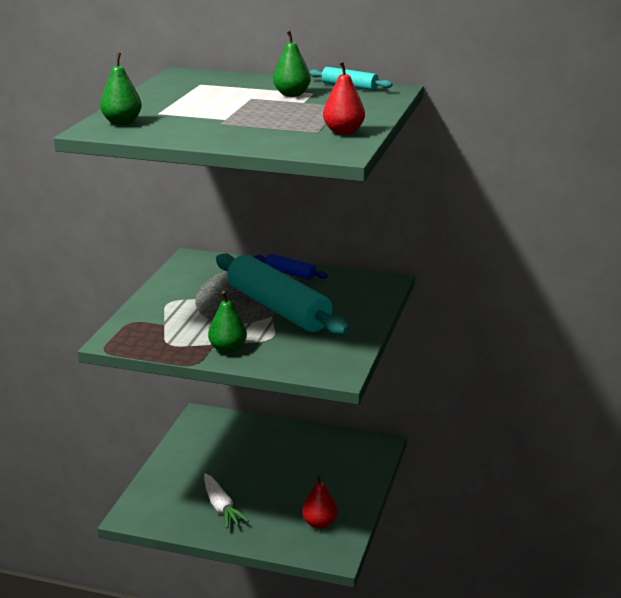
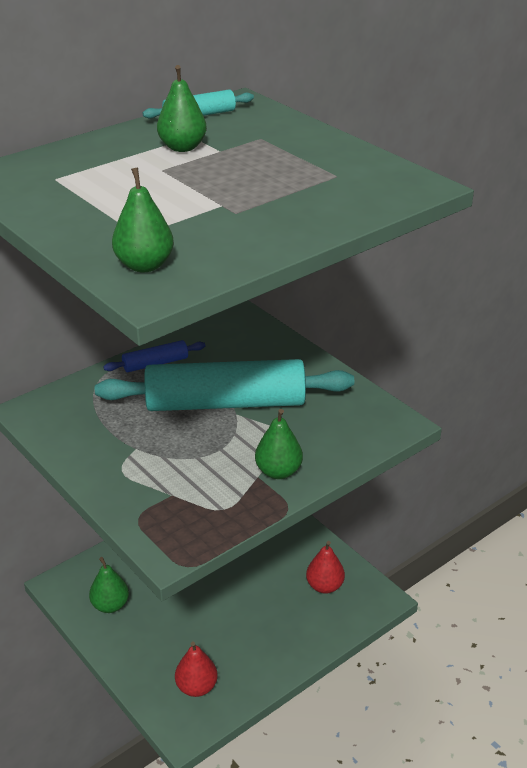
camera: 55 degrees left, 10 degrees up
white carrot [204,473,249,528] -> none
red pear [323,61,365,135] -> red pear moved to [175,641,218,697]
none -> green pear [89,557,129,613]

